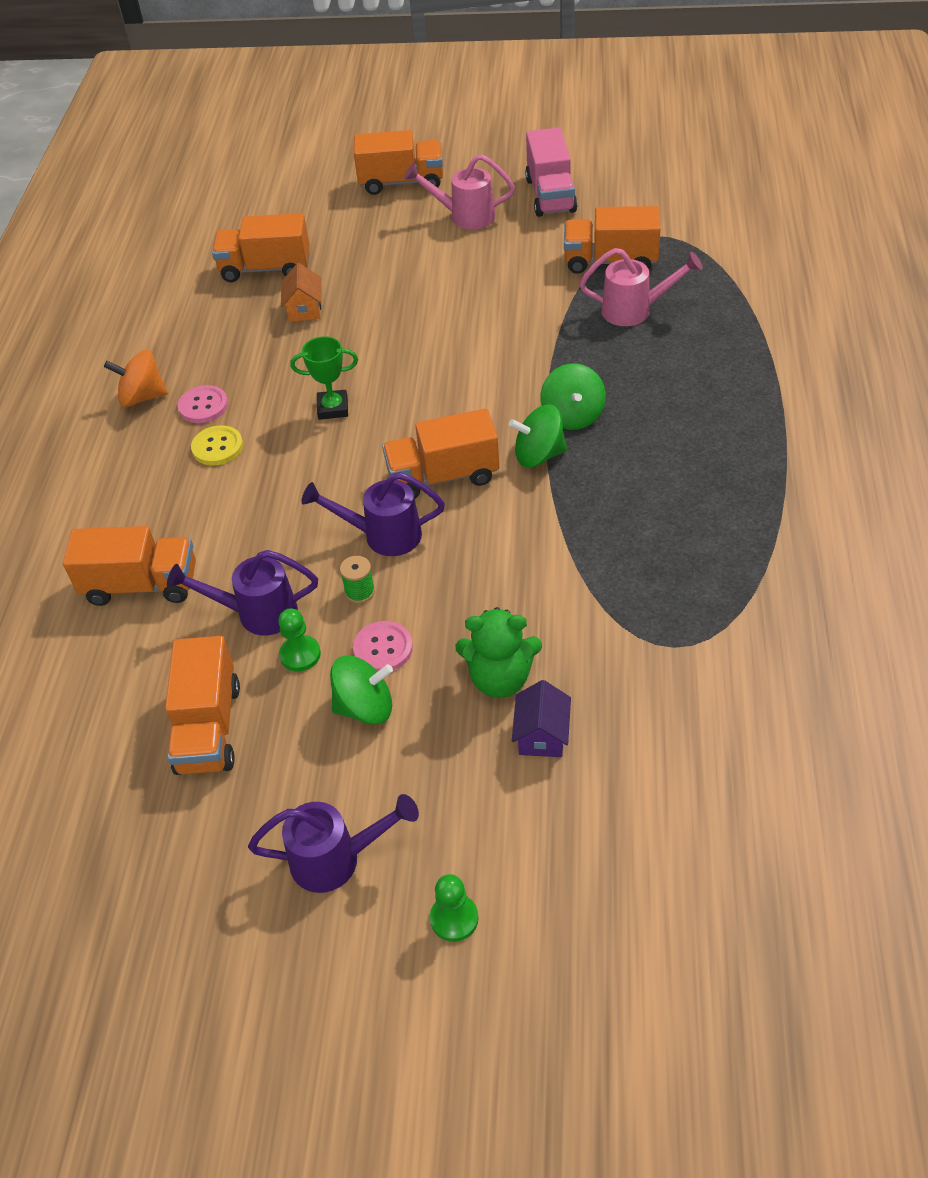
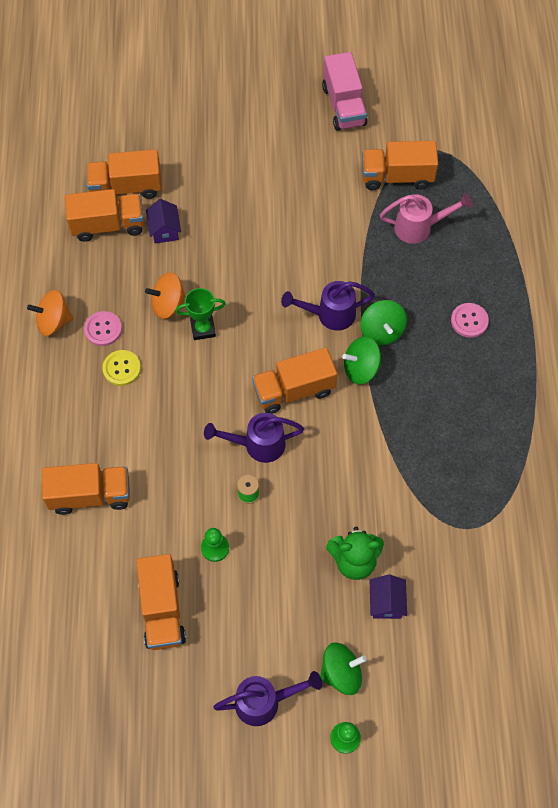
camera: 10 degrees left, 15 degrees up
purple watering can [167,550,318,635] -> purple watering can moved to [281,281,375,331]
orange house [281,263,322,322] -> purple house [146,199,181,244]
green spinning top [330,656,393,725] -> green spinning top moved to [320,642,367,695]
pink button [353,621,413,671] -> pink button moved to [451,303,489,338]
orange truck [354,130,443,195] -> orange truck moved to [65,189,144,242]
pink watering can [404,154,515,229] -> none
none -> orange spinning top [145,272,186,319]

